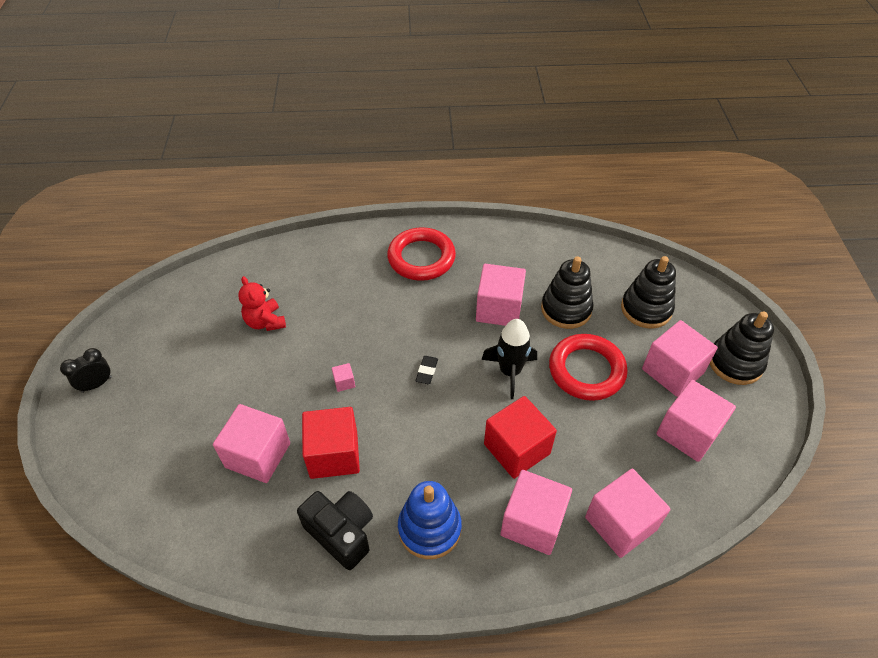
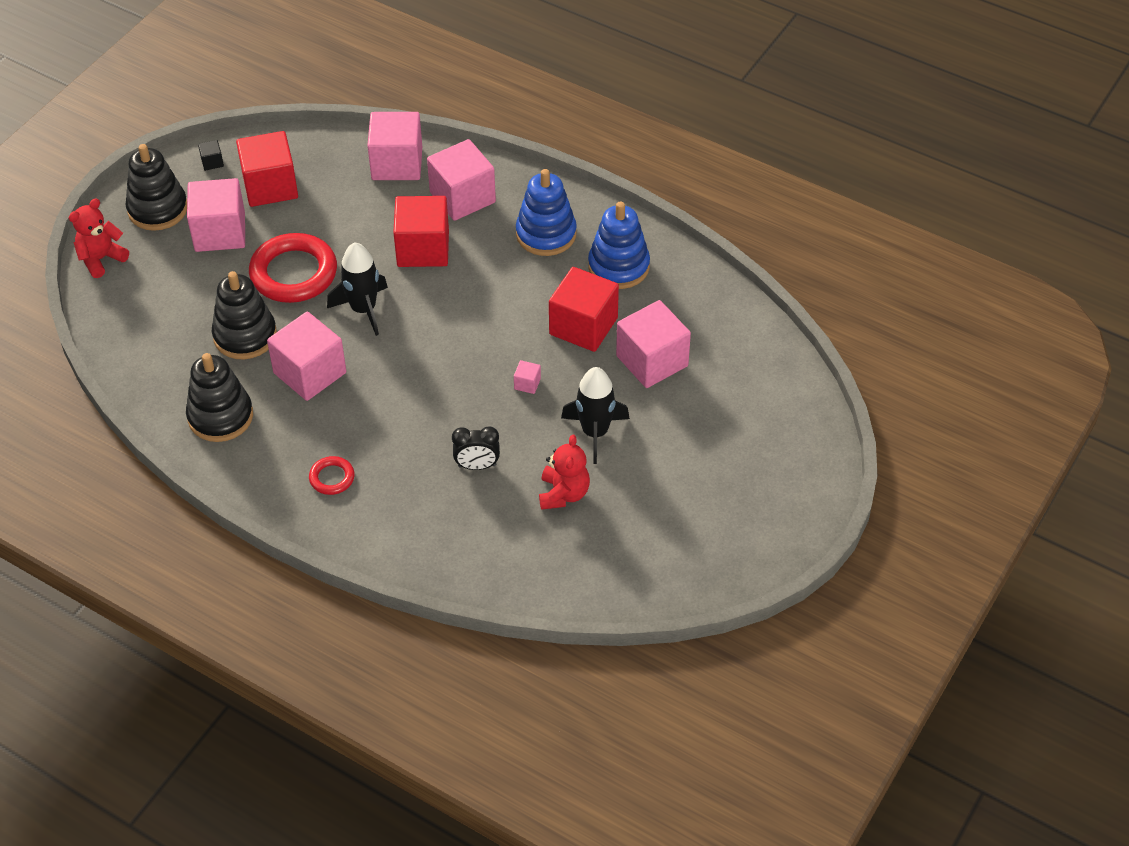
camera: 145 degrees left, 0 degrees up
black clock [60,348,112,393] -> black clock moved to [452,427,500,470]
black camera [297,491,373,570] -> blue stacking toy [588,202,650,289]
red ring [387,227,456,281] -> red ring [309,456,355,495], size x0.48
black eraser [415,356,438,384] -> none
black stacking toy [621,256,676,329] -> black stacking toy moved to [186,353,253,442]
pink cube [656,380,736,462] -> red cube [236,131,298,207]
none -> red teddy bear [69,198,129,278]
none -> black cube [198,140,224,171]
none -> black rocket [561,367,630,464]

